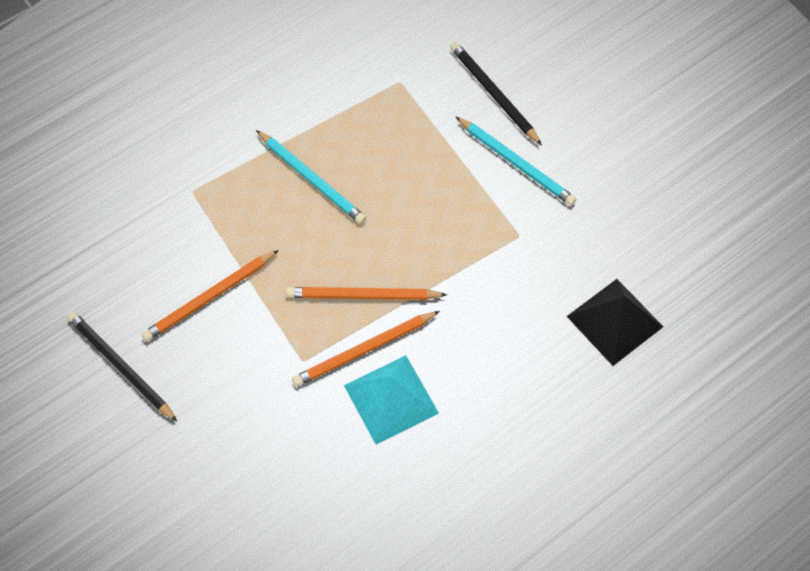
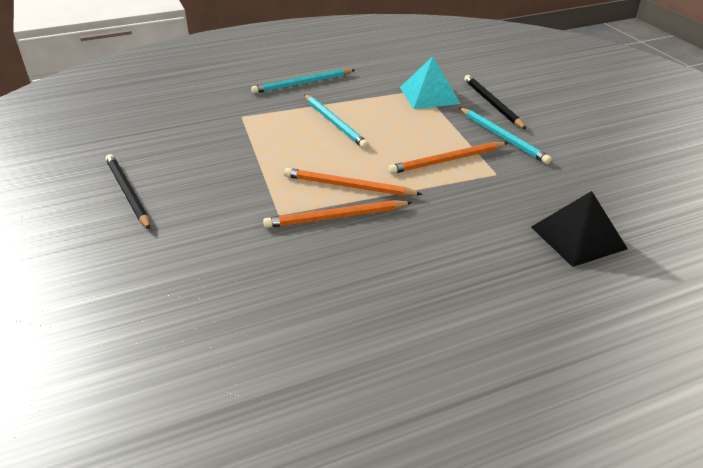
camera: 15 degrees right, 25 degrees down
orange pencil [141,250,279,342] -> orange pencil moved to [388,142,507,174]
turquoise pyramid [344,355,439,445] -> turquoise pyramid moved to [400,56,461,109]
none -> turquoise pencil [251,69,354,94]

